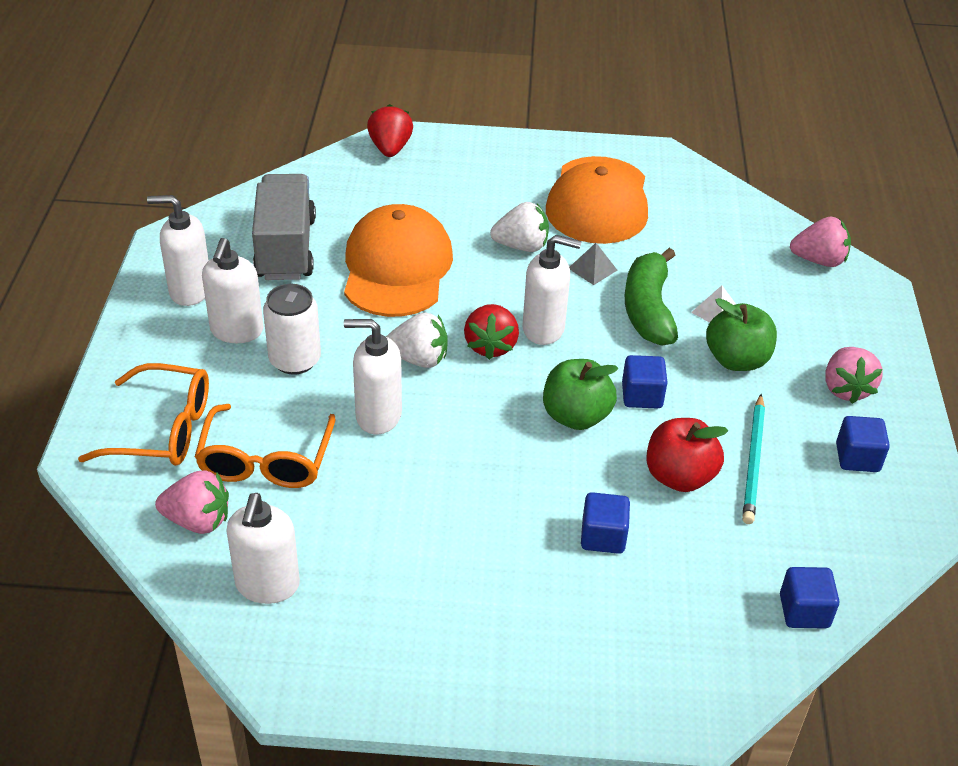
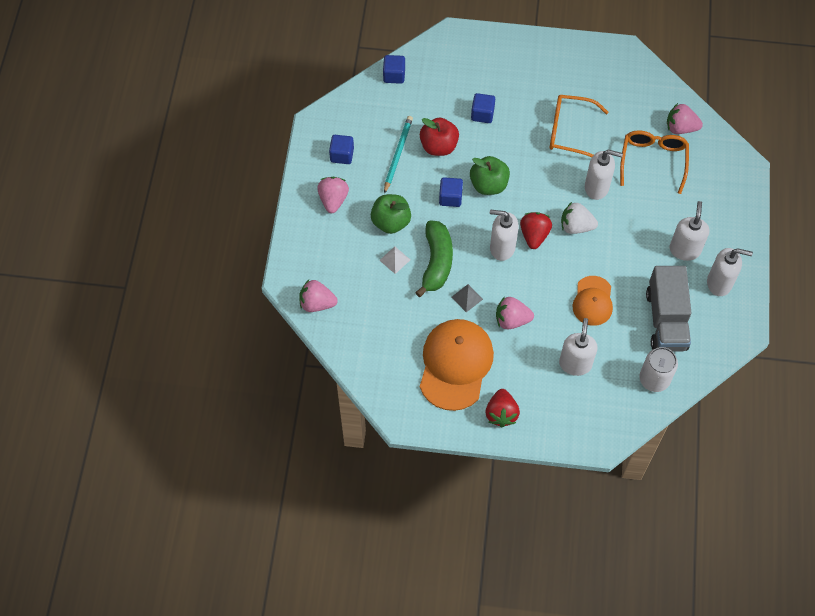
camera: 175 degrees left, 20 degrees up
orange glasses [78,363,209,466] -> orange glasses moved to [550,95,609,157]
white soap dispenser [226,493,300,604] -> white soap dispenser moved to [559,318,598,376]
white can [263,284,321,375] -> white can moved to [639,347,678,392]
orange cap [344,204,453,317] -> orange cap [573,276,613,326], size x0.58
red strawberry [367,104,413,157] -> red strawberry moved to [486,389,520,427]
white strawberry [490,202,549,252] -> pink strawberry [496,297,534,329]

